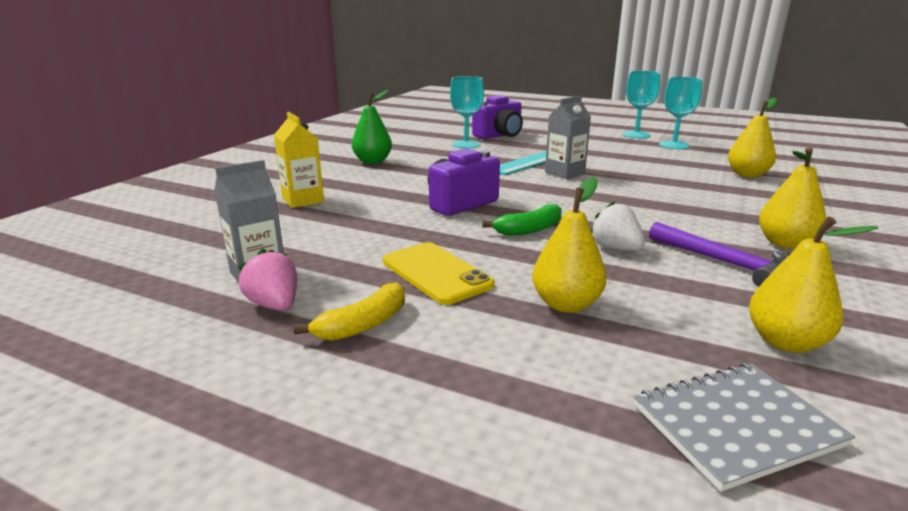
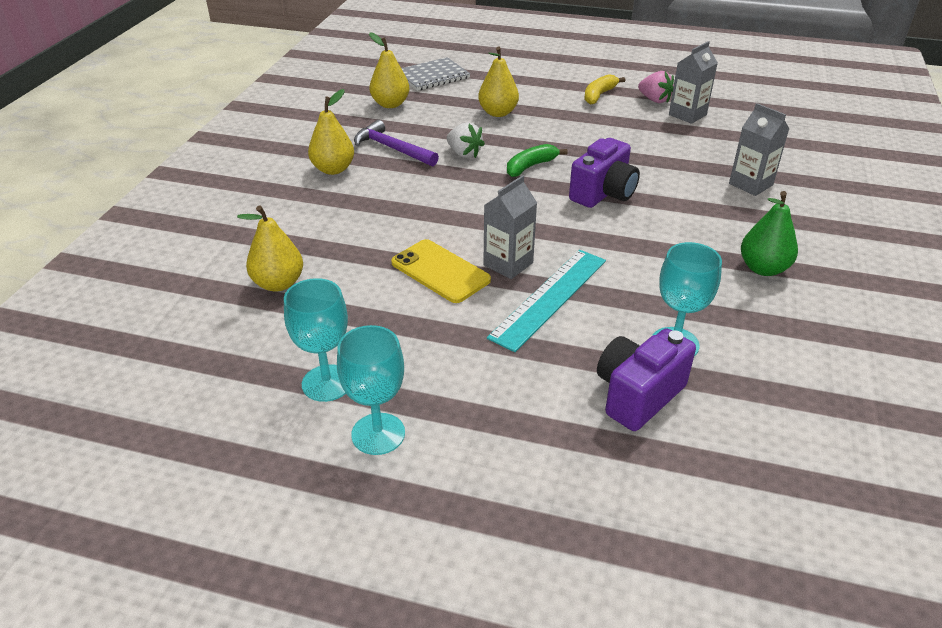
camera: 170 degrees right, 15 degrees up
yellow carton [274,112,324,208] -> grey carton [729,103,789,196]
yellow phone [383,242,495,305] -> yellow phone moved to [391,239,491,303]

